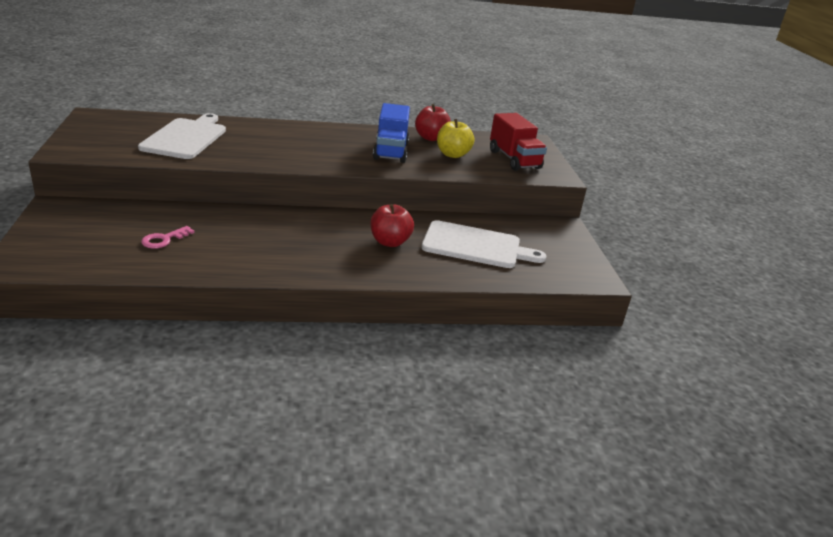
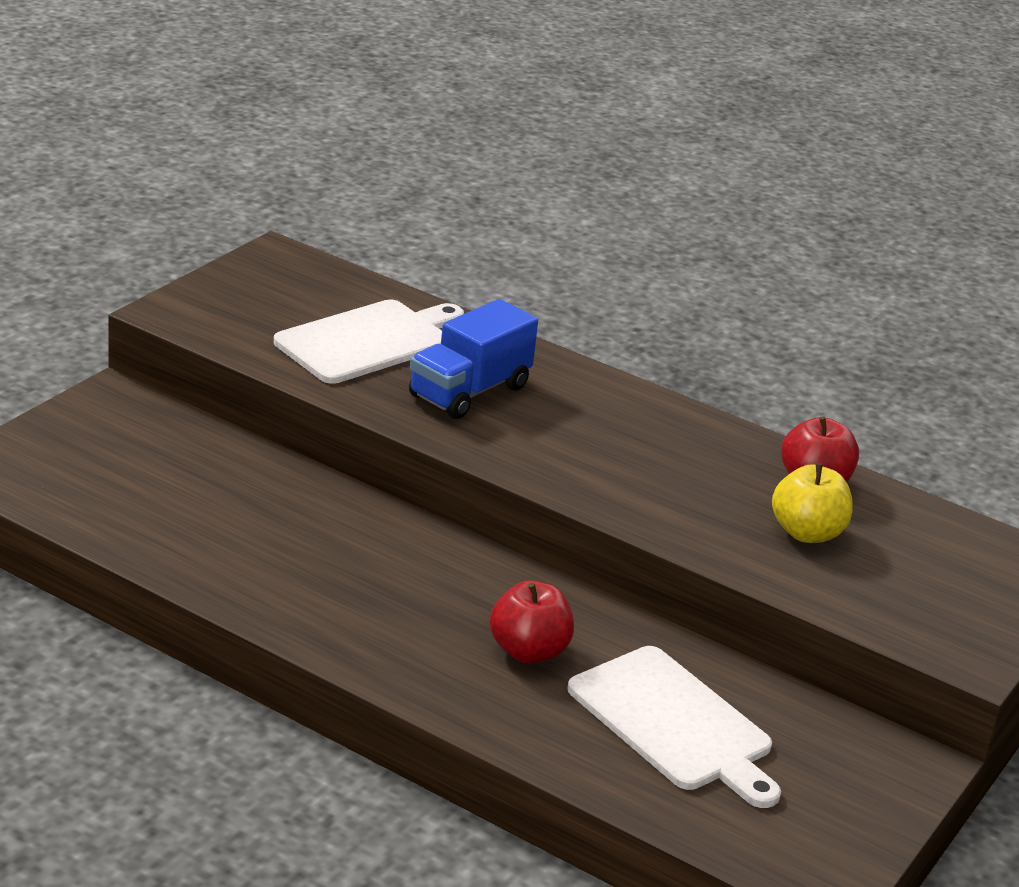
camera: 40 degrees right, 0 degrees up
pink key [141,226,195,249] -> none
blue truck [373,103,410,163] -> blue truck moved to [409,299,538,419]
red truck [490,113,547,171] -> none

